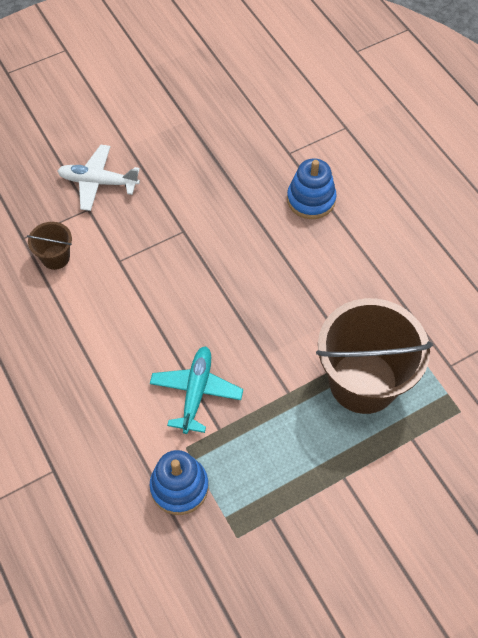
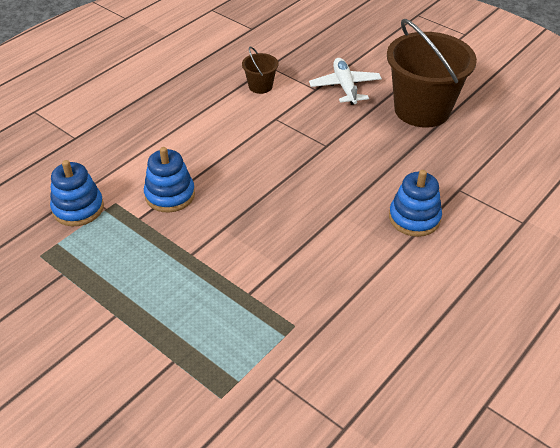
camera: 70 degrees right, 15 degrees down
turquoise plane [150,346,243,434] -> blue stacking toy [144,147,195,213]
brown bucket [316,298,433,414] -> brown bucket moved to [387,19,477,128]

